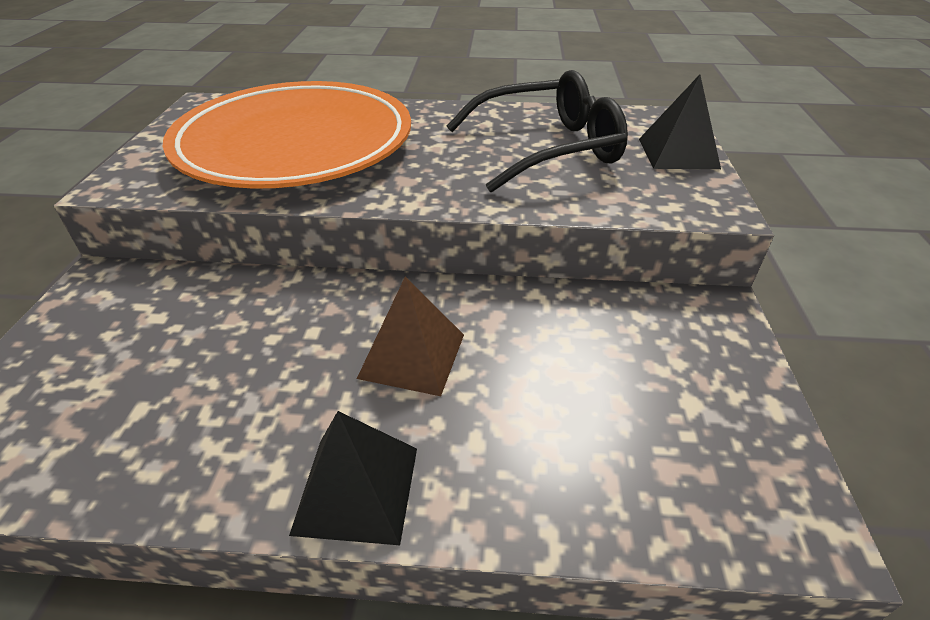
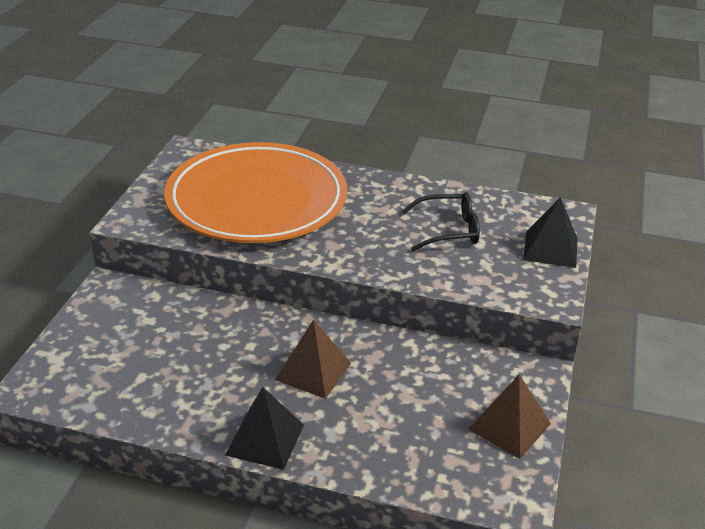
camera: 10 degrees right, 5 degrees down
black glasses [447,70,628,192] -> black glasses [402,192,480,251], size x0.63
none -> brown pyramid [469,374,551,459]

